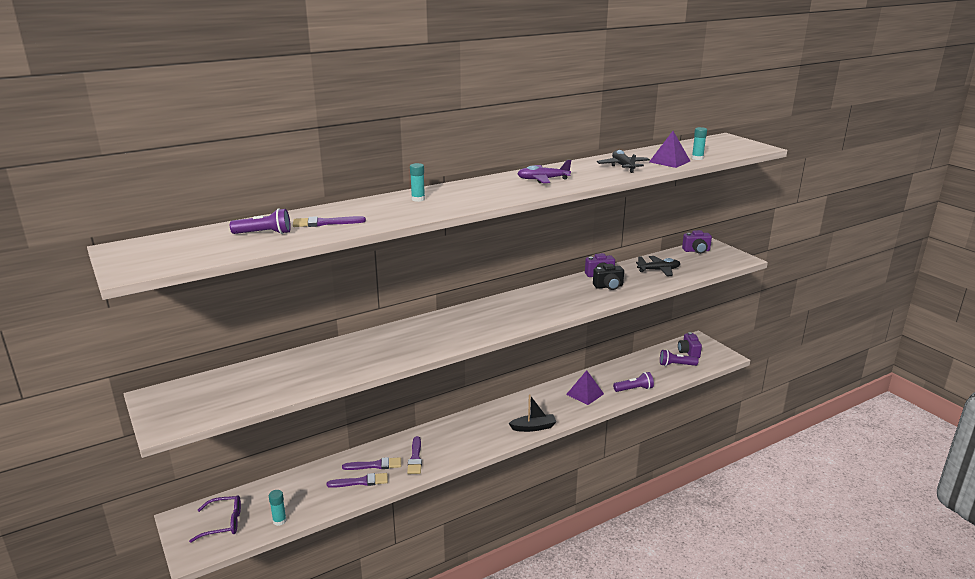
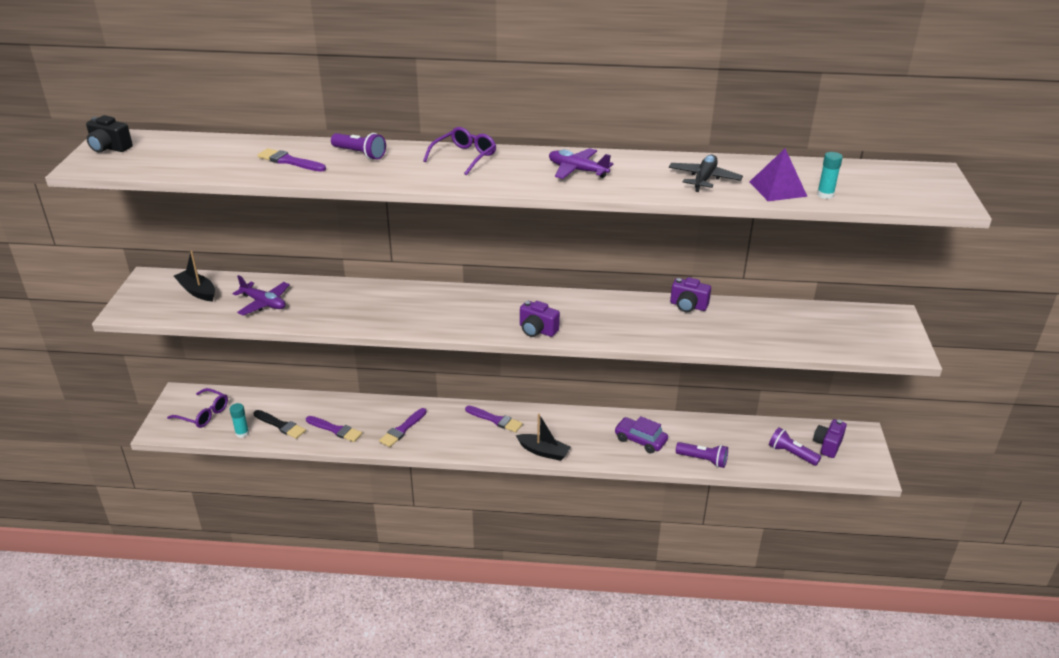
camera: 35 degrees right, 10 degrees up
purple flashlight [230,208,291,234] -> purple flashlight moved to [331,133,386,160]
purple brush [342,457,401,470] -> purple brush moved to [465,406,523,433]
turquoise glue stick [410,163,425,202] -> none
purple pyramid [566,370,604,405] -> purple car [614,416,668,453]
black camera [593,264,624,290] -> black camera moved to [86,115,133,153]
black plane [636,256,681,276] -> none
purple camera [682,230,712,254] -> purple camera moved to [520,301,560,337]
none -> black boat [174,251,215,301]
none -> purple plane [233,275,290,315]
none -> black brush [253,410,306,439]
none -> purple glasses [423,127,496,175]

